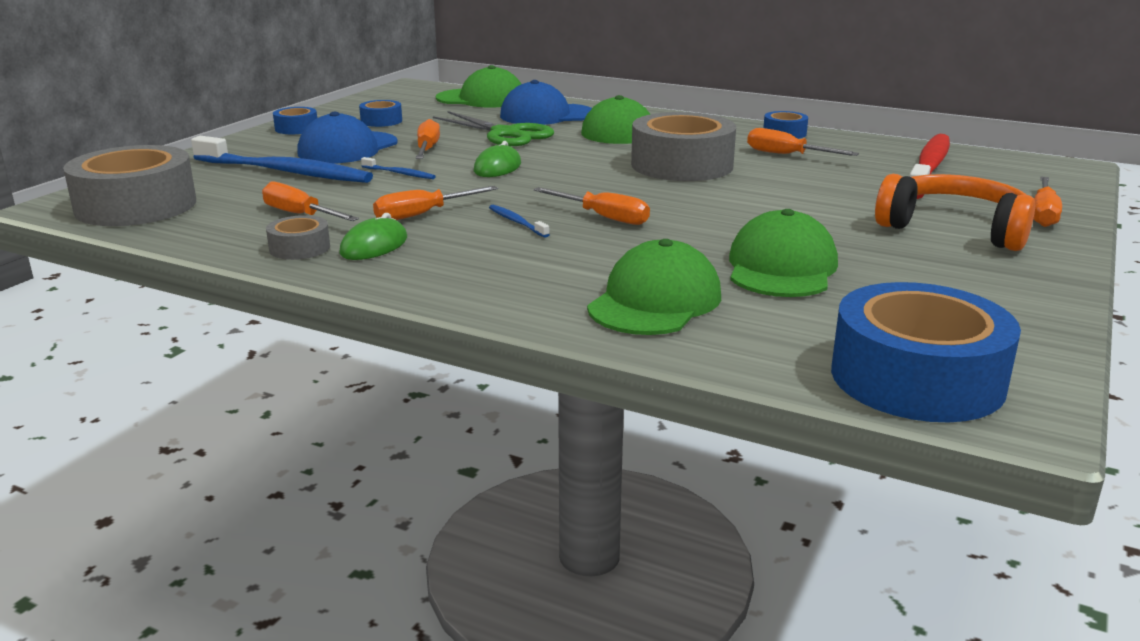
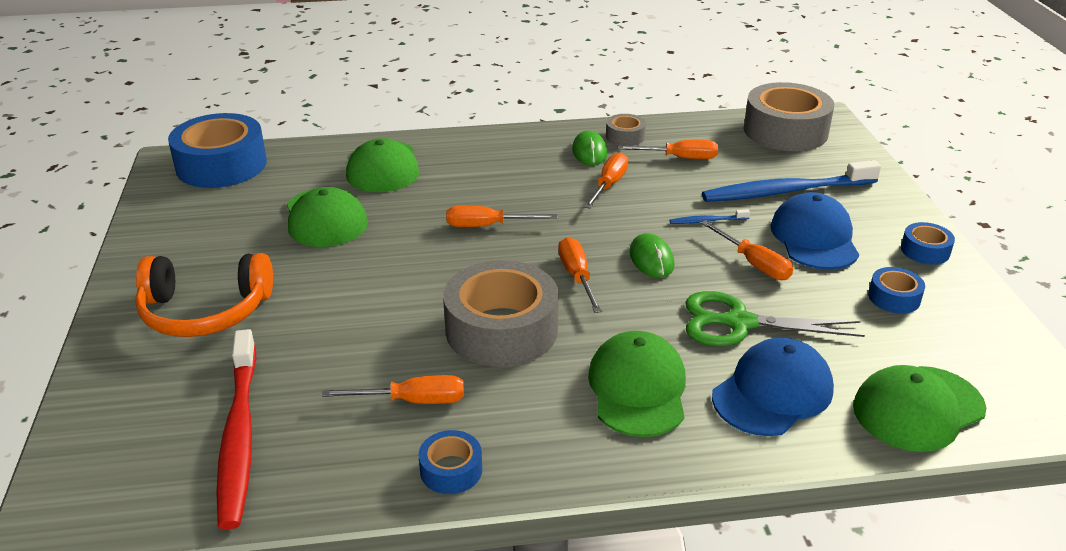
camera: 145 degrees right, 10 degrees up
blue toothbrush [489,205,550,238] -> none
orange screwdriver [1033,176,1062,227] -> orange screwdriver moved to [558,237,602,313]

